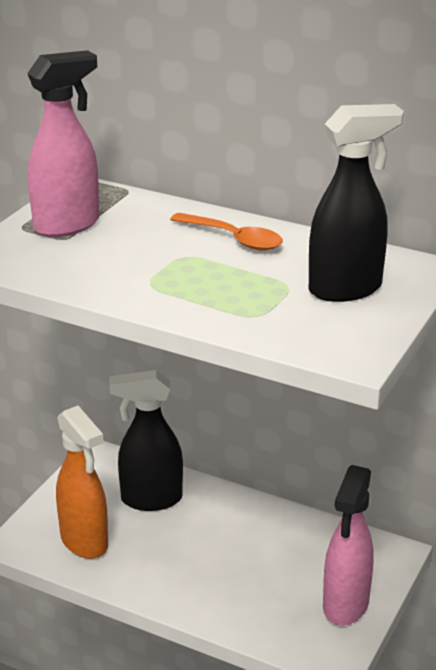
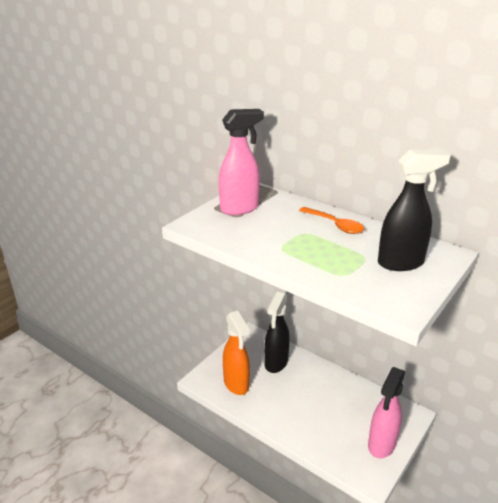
camera: 10 degrees right, 0 degrees up
black spray bottle [109,370,183,511] -> black spray bottle turned 75 degrees counterclockwise [264,292,290,373]

